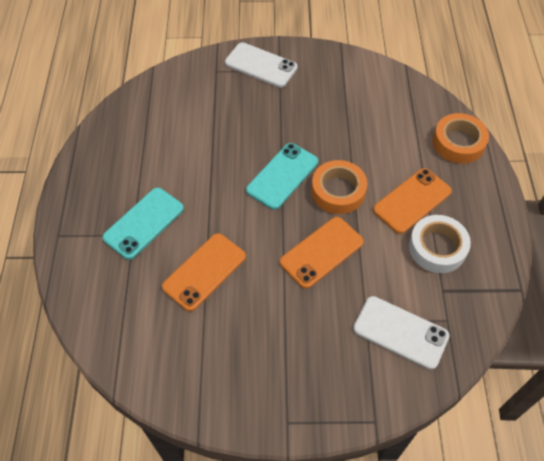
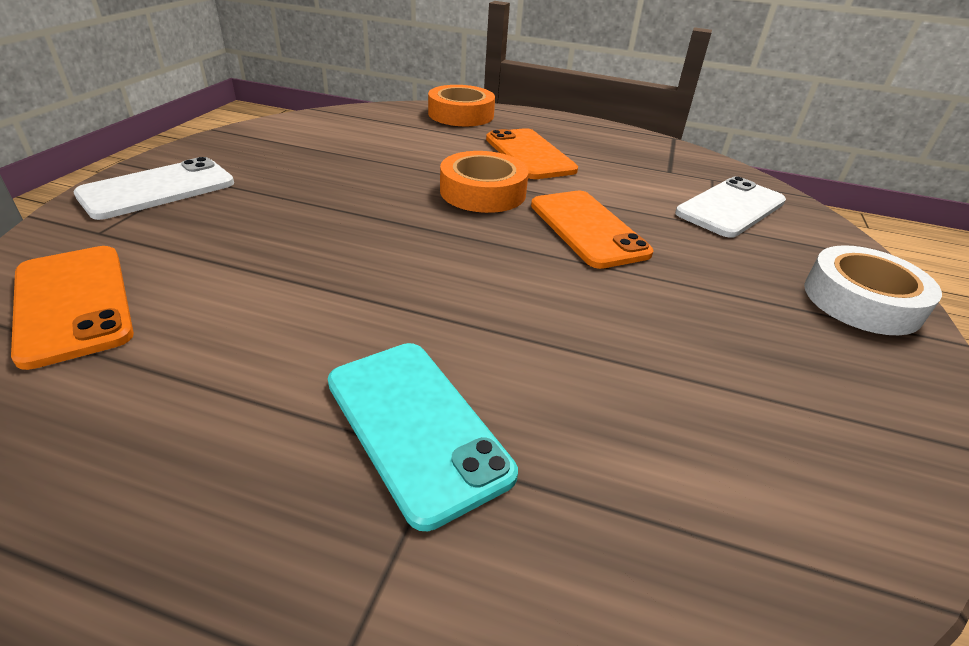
camera: 75 degrees left, 20 degrees down
orange phone [162,233,246,312] -> orange phone moved to [11,246,134,370]
turquoise phone [246,143,318,210] -> none
white tape [409,215,471,273] -> white tape moved to [804,245,942,335]

